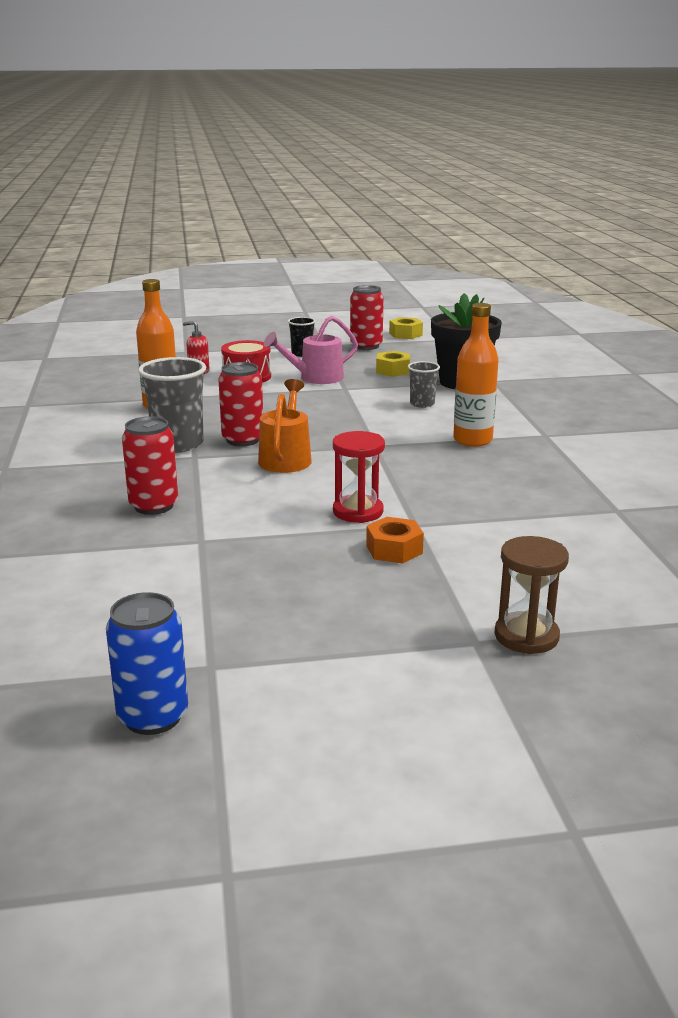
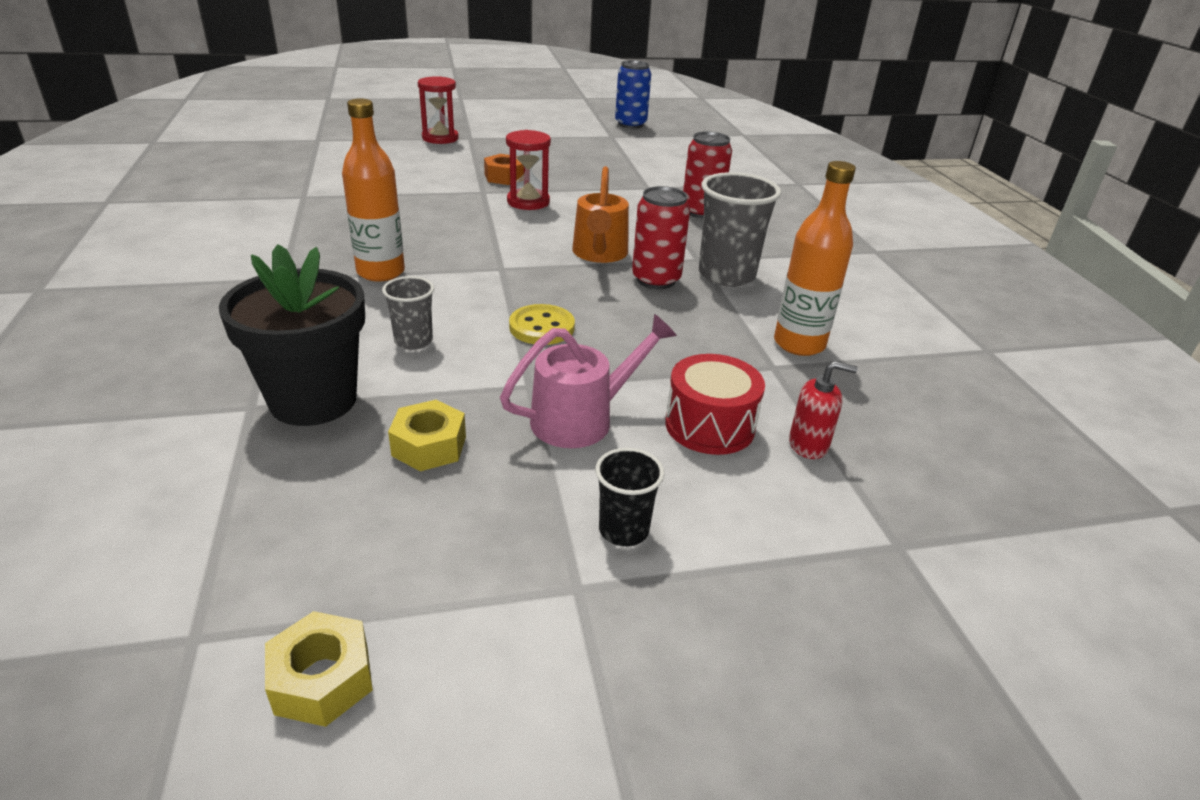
camera: 175 degrees right, 10 degrees up
red can [350,285,384,350] -> none
brown hourglass [495,536,569,654] -> red hourglass [418,76,459,144]
none -> yellow button [509,304,575,345]

